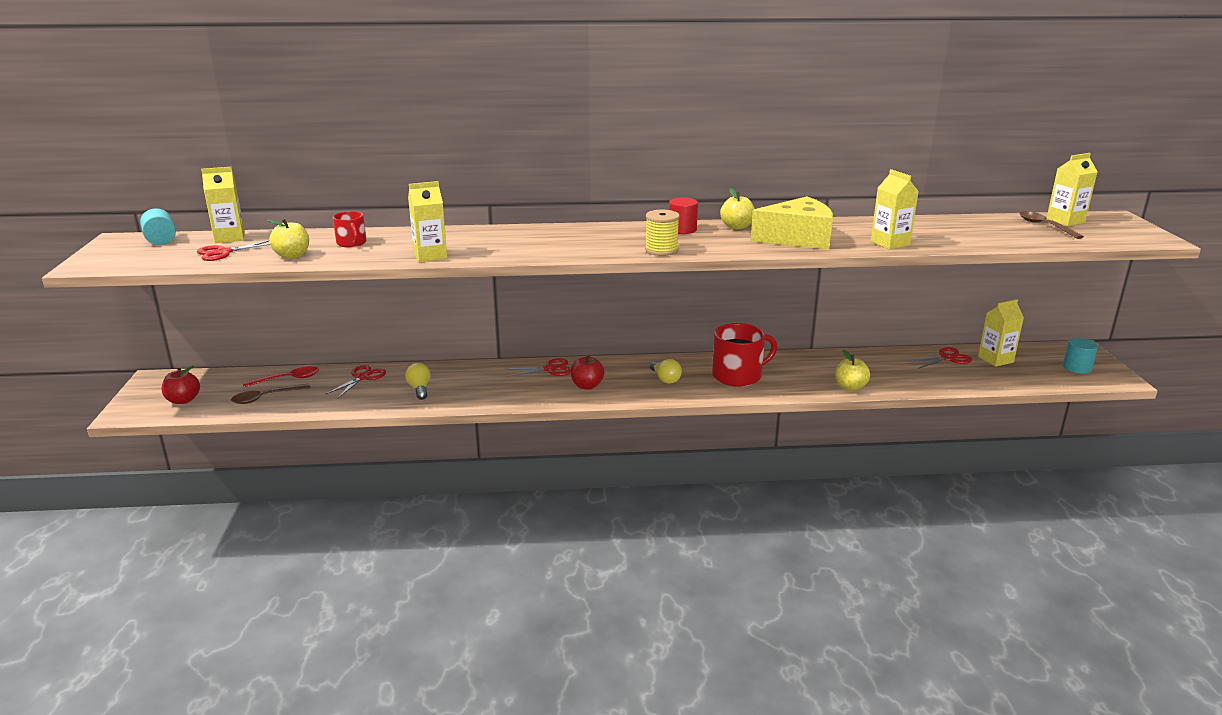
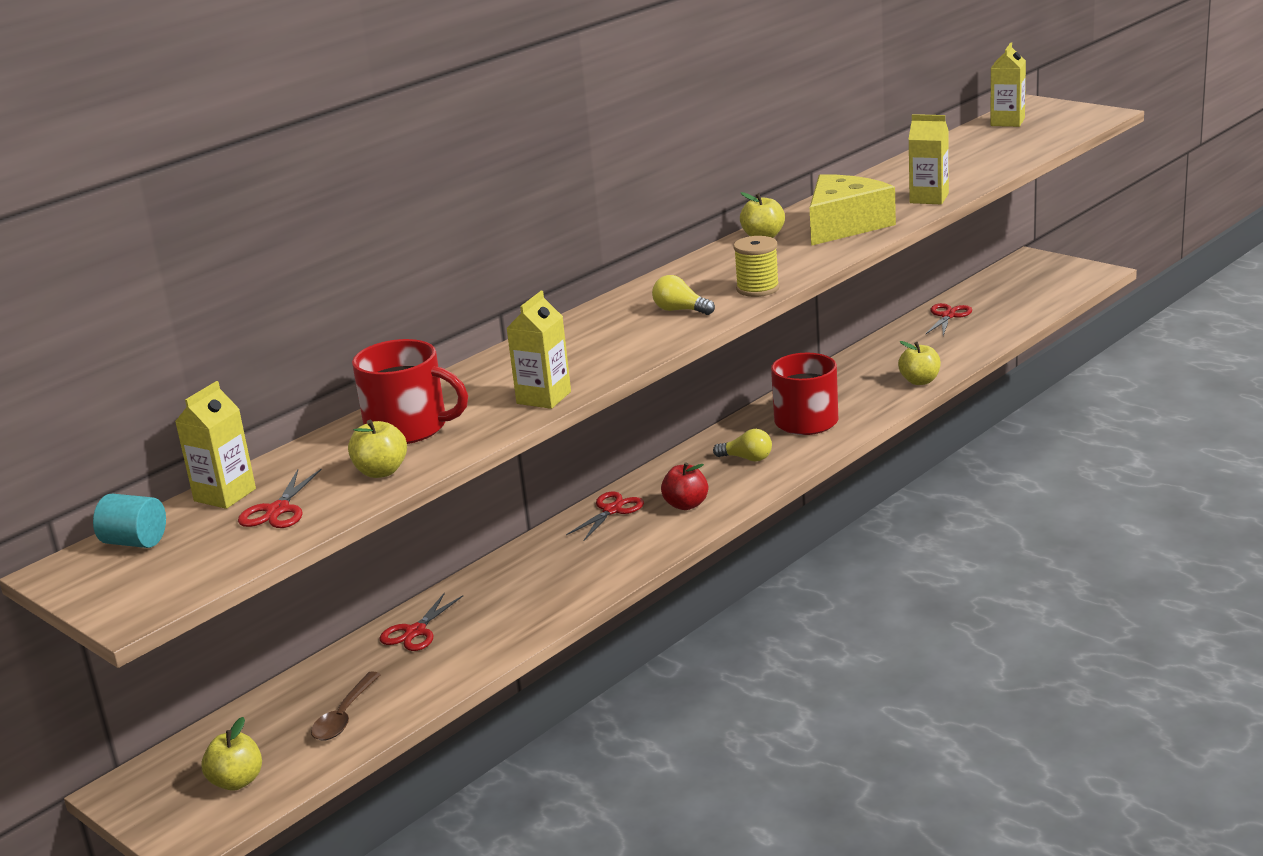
camera: 40 degrees left, 0 degrees up
red apple [161,366,200,404] -> yellow apple [201,717,262,791]
red spoon [243,366,319,387] -> none
red scissors [326,365,386,398] -> red scissors turned 135 degrees counterclockwise [379,592,463,651]
red mug [333,211,366,247] -> red mug [352,339,468,444], size x1.83
yellow light bulb [405,363,431,400] -> yellow light bulb moved to [652,275,715,315]
red cylinder [669,198,698,234] -> none
yellow carton [978,299,1024,367] -> none
brown spoon [1019,211,1084,239] -> none
turquoise cylinder [1063,338,1098,374] -> none

